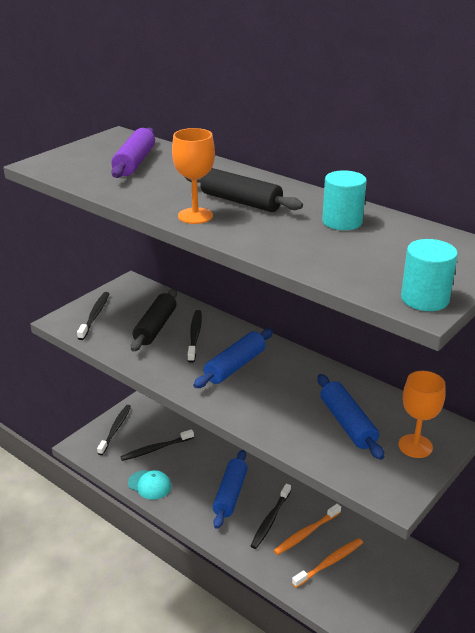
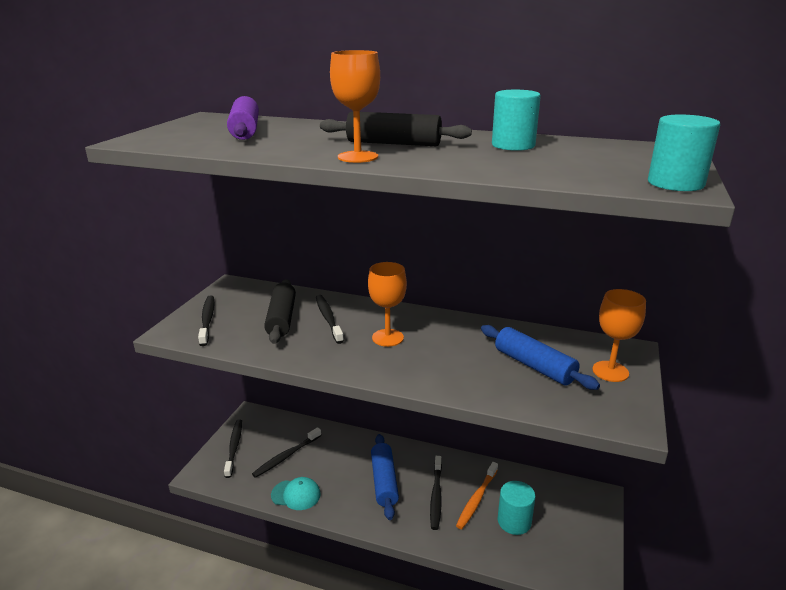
camera: 20 degrees left, 5 degrees down
blue rolling pin [193,329,273,388] -> orange goblet [368,262,407,347]
orange toothbrush [292,538,363,588] -> turquoise cylinder [498,481,535,535]

